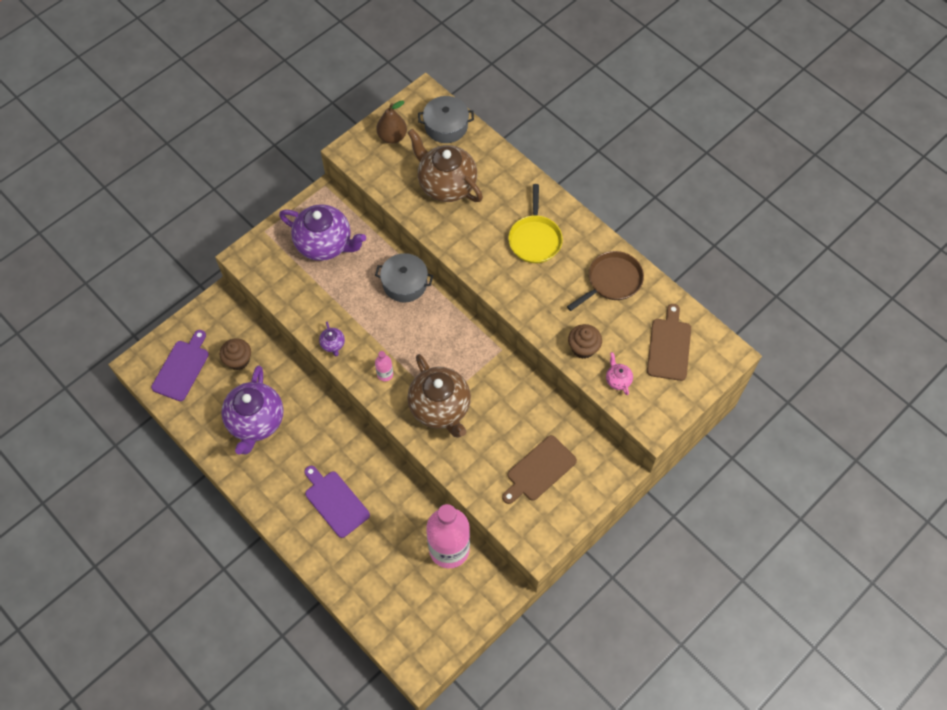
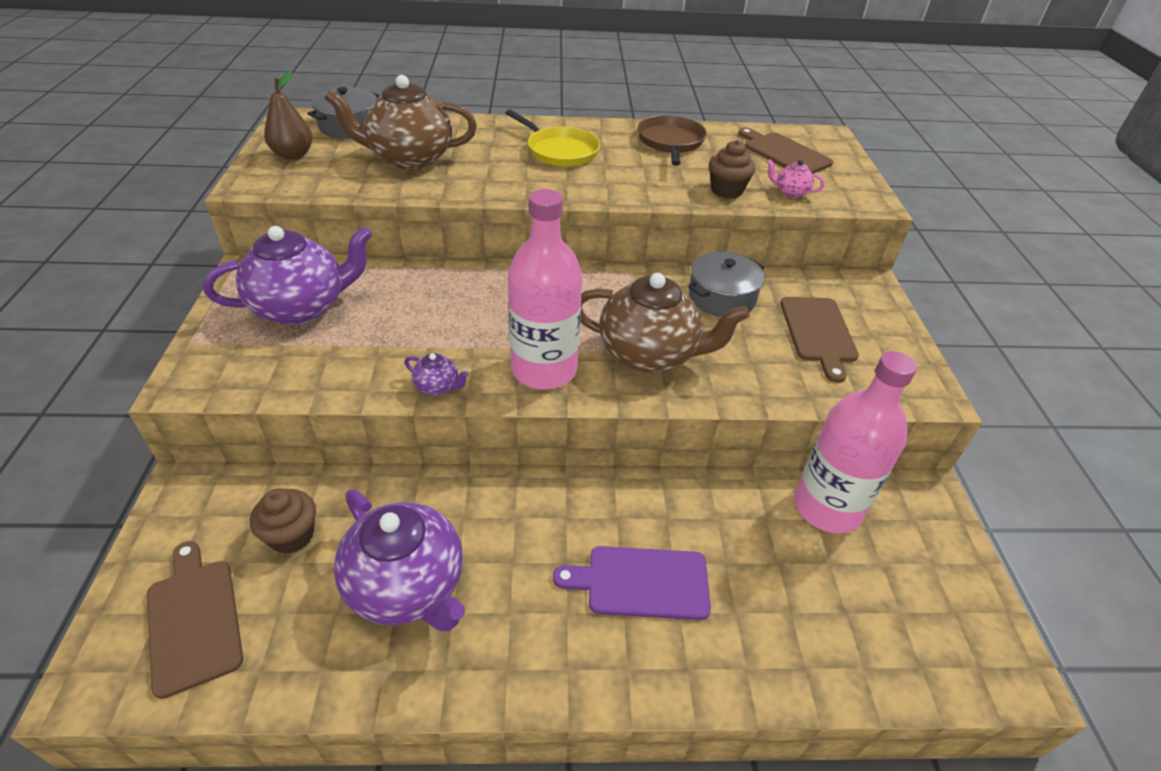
camera: 50 degrees left, 20 degrees down
purple cutting board [151,330,209,401] -> brown cutting board [147,541,243,699]
grey pot [375,253,433,303] -> grey pot moved to [688,252,765,317]
pink bottle [375,351,393,381] -> pink bottle [508,189,582,389], size x2.43

